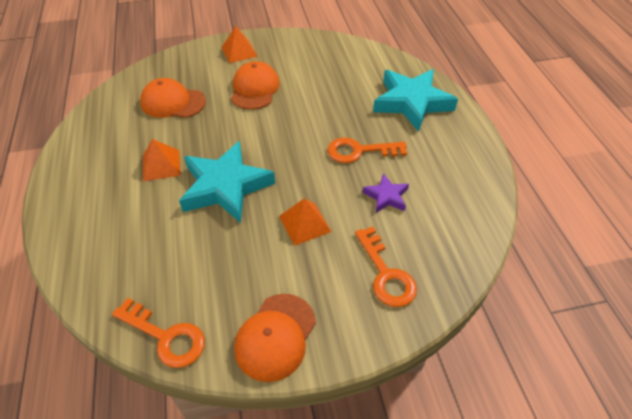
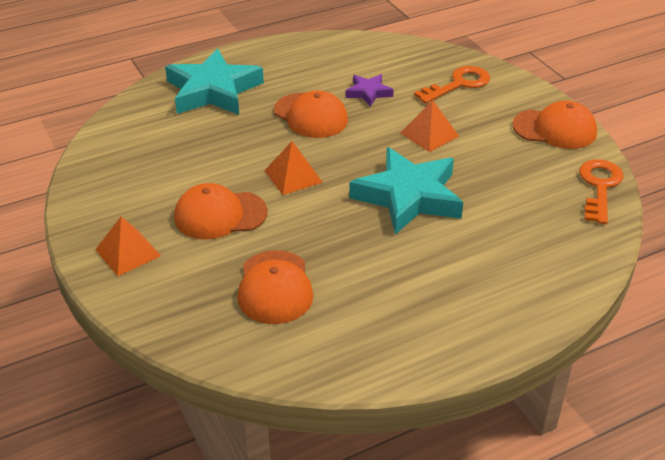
camera: 105 degrees left, 10 degrees down
orange pyramid [143,139,181,181] -> orange pyramid moved to [264,141,323,195]
orange key [328,137,407,163] -> orange cap [274,91,348,138]

